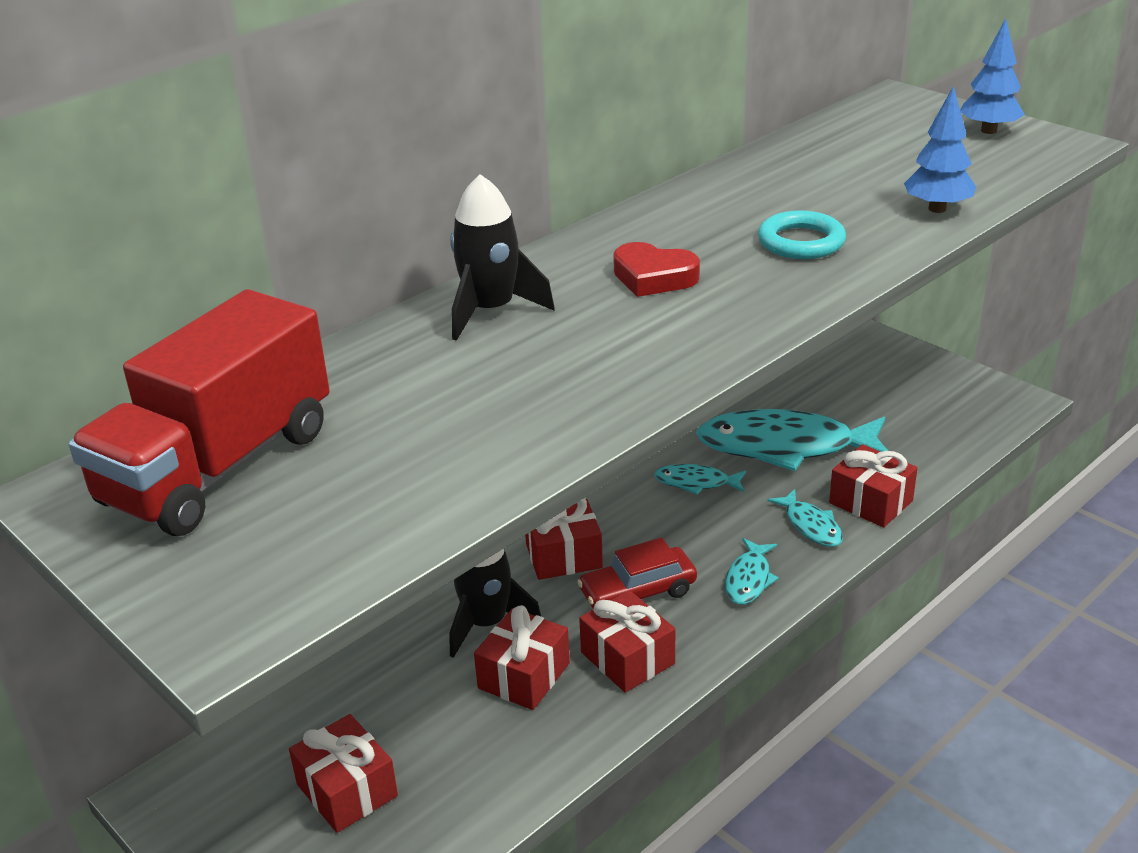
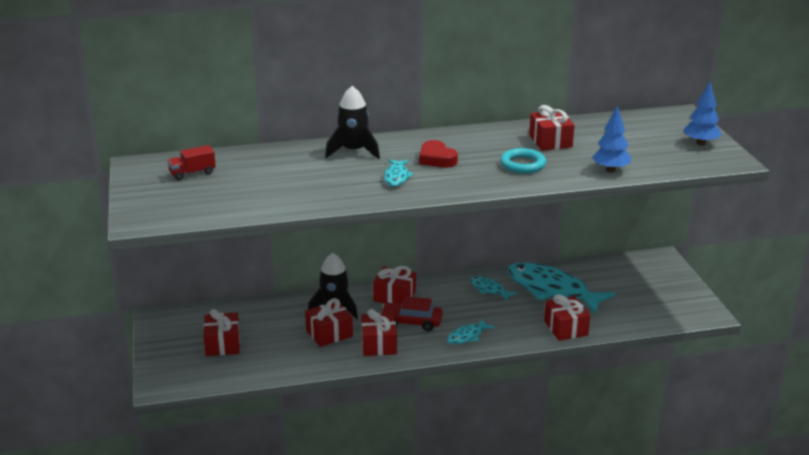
camera: 30 degrees right, 5 degrees down
red truck [68,289,330,536] -> red truck [167,145,216,180], size x0.42
turquoise fish [767,489,843,547] -> turquoise fish moved to [384,159,414,187]
none -> red gift [529,105,575,151]

